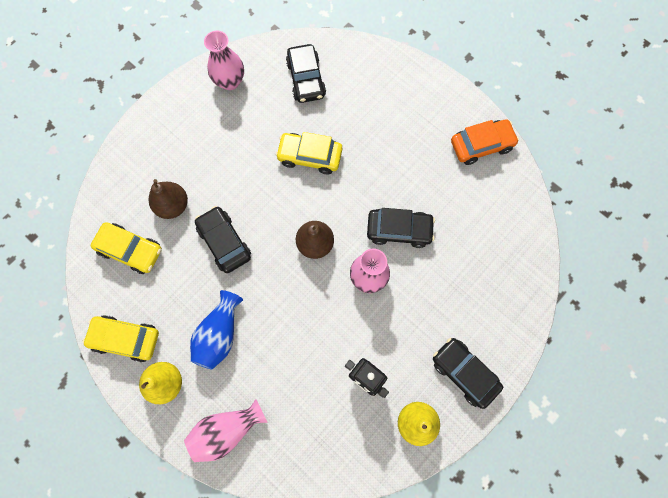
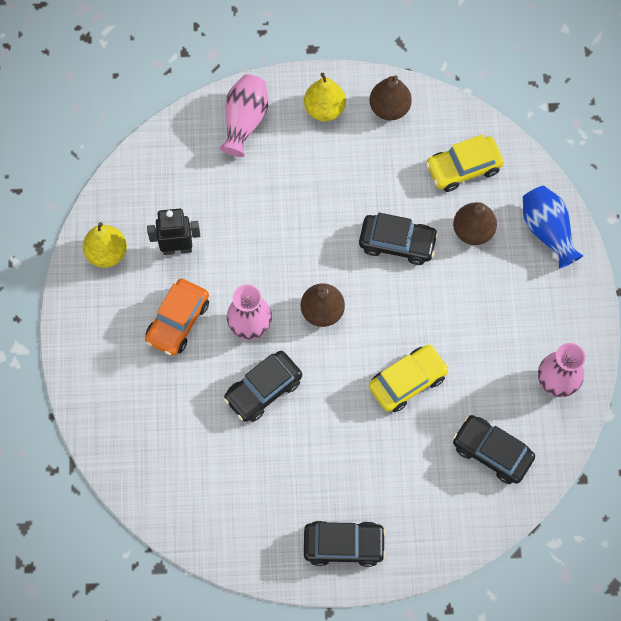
camera: 135 degrees right, 5 degrees down
yellow car [83,315,159,362] -> brown pear [369,75,412,120]
blue vase [190,290,243,370] -> blue vase moved to [523,186,583,269]
black car [433,338,503,409] -> black car moved to [304,521,386,567]
orange car [451,119,519,165] -> orange car moved to [145,279,209,356]

